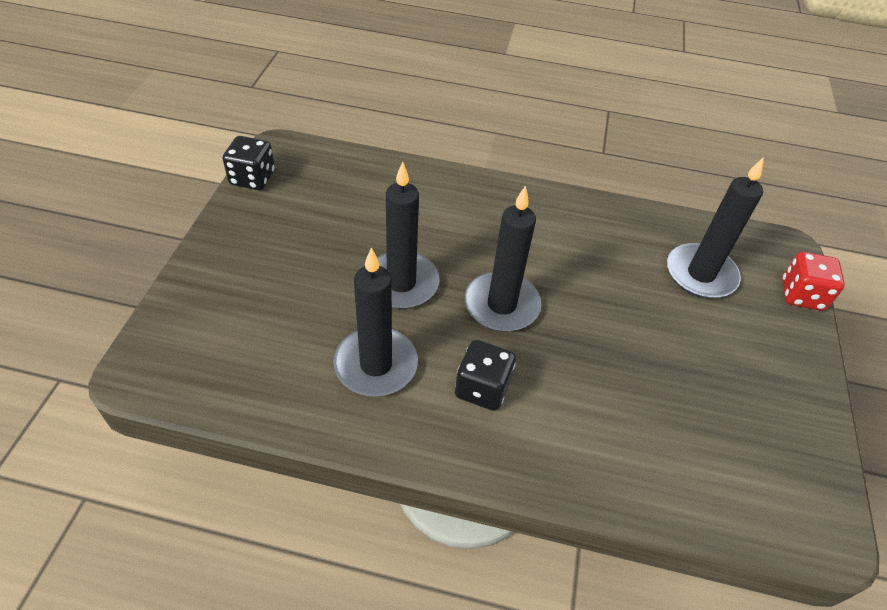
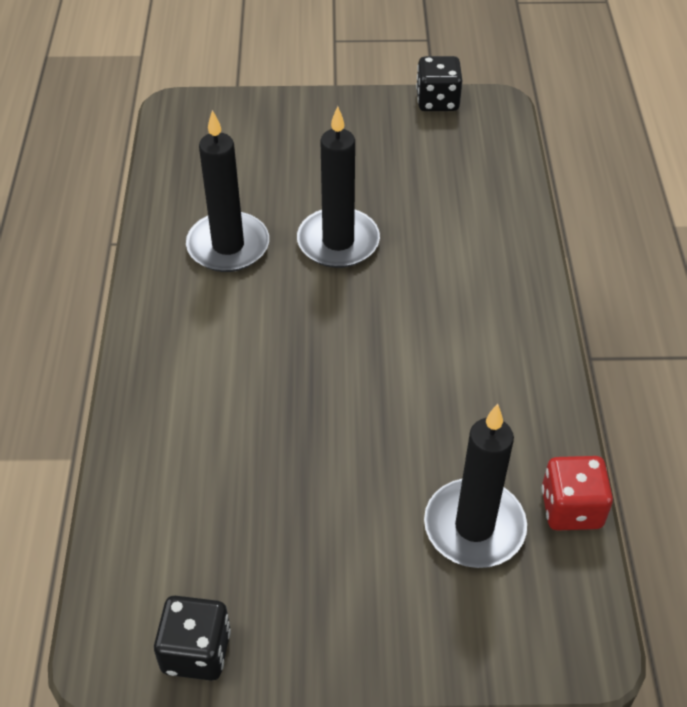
camera: 80 degrees right, 0 degrees up
black dice [455,340,516,411] -> black dice moved to [154,596,231,681]
black candle [464,185,541,332] -> none
red dice [782,252,845,311] -> red dice moved to [542,456,613,531]

